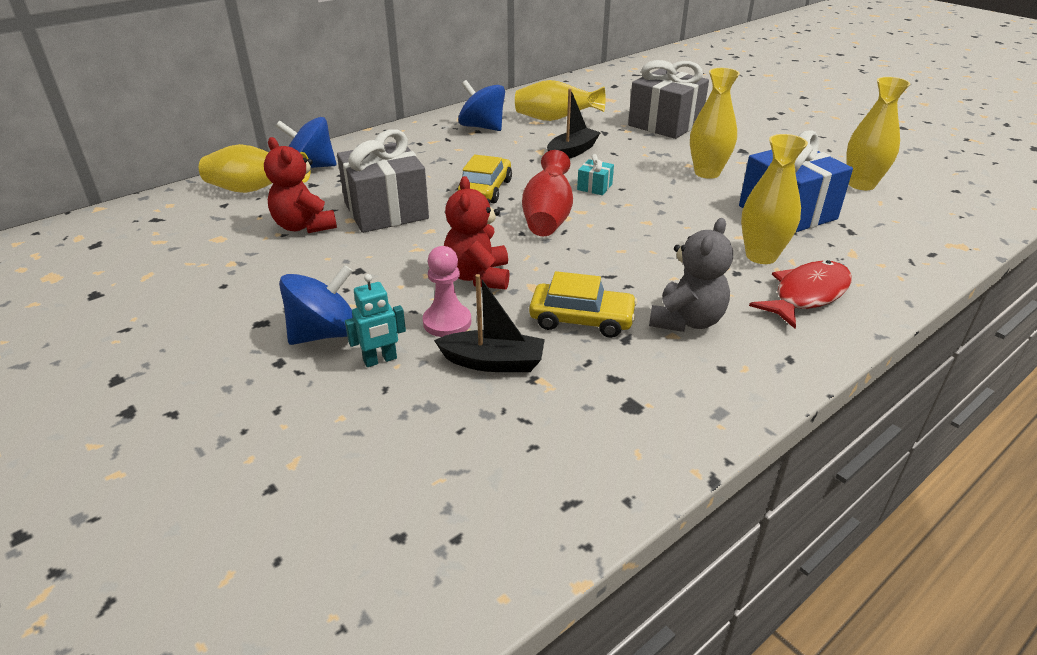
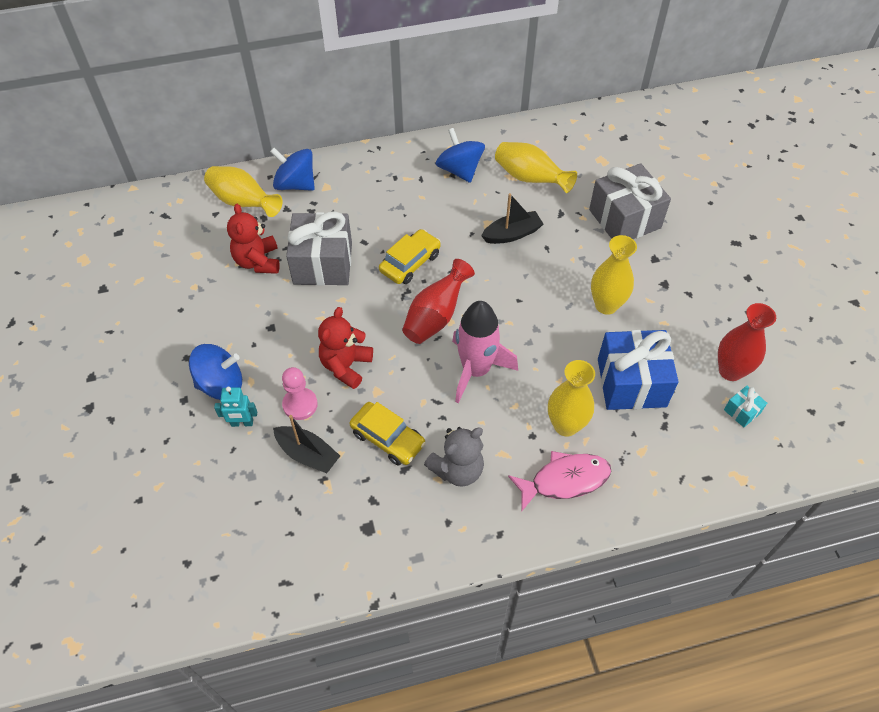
camera: 25 degrees right, 20 degrees up
turquoise gift [577,154,614,195] -> turquoise gift moved to [724,386,767,427]
red fish [749,260,852,329] -> pink fish [508,451,611,511]
yellow vase [846,77,910,190] -> red vase [718,303,776,381]
none -> pink rocket [452,301,518,404]

